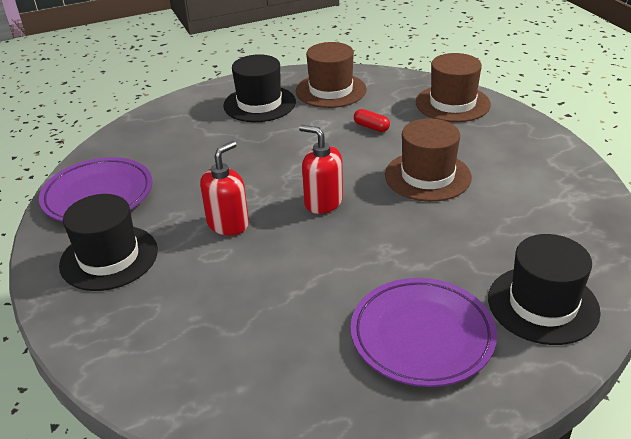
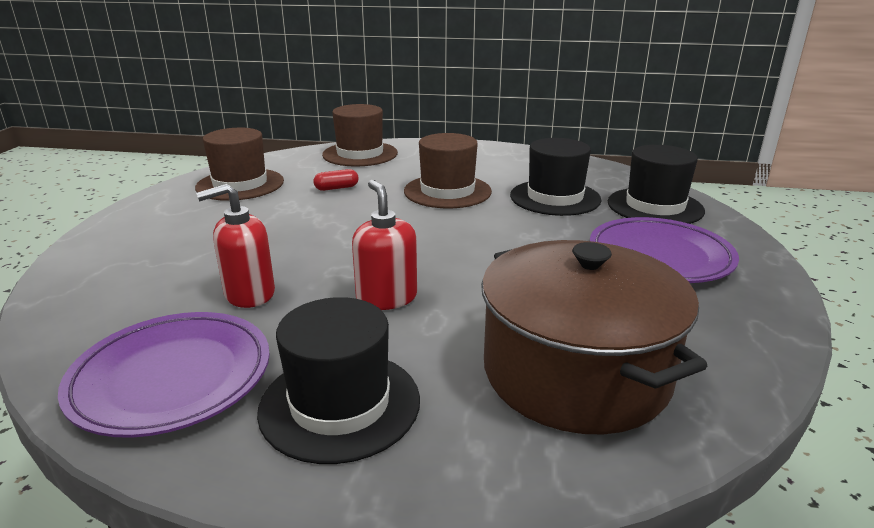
camera: 60 degrees left, 10 degrees down
black hat [223,54,296,122] -> black hat moved to [510,138,601,216]
red soap dispenser [299,125,343,214] -> red soap dispenser moved to [196,184,275,308]
none -> brown pot [481,240,707,434]

